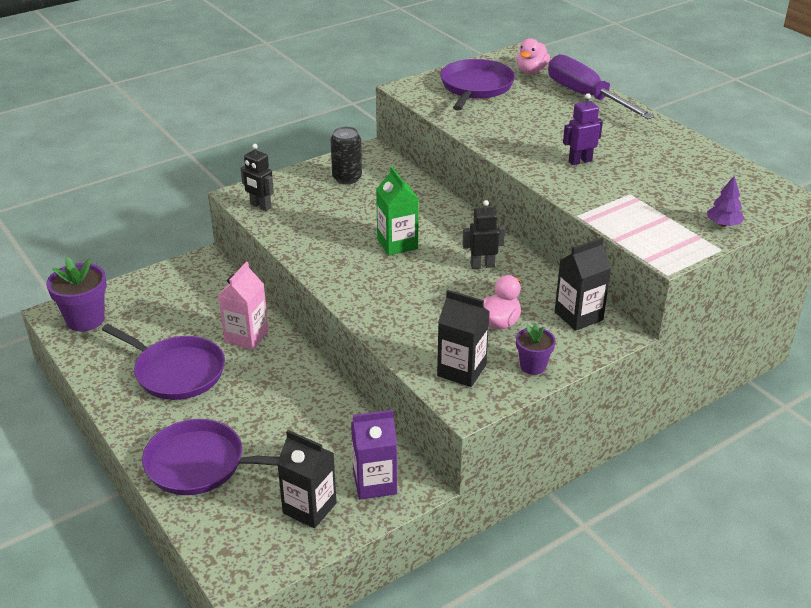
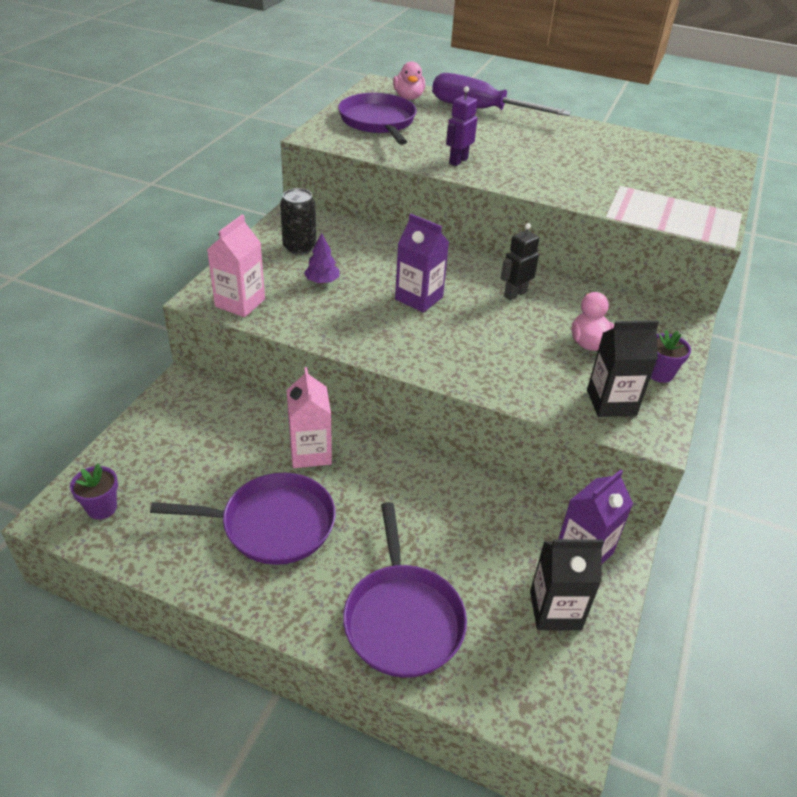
camera: 35 degrees left, 5 degrees up
purple flower pot [46,257,107,331] -> purple flower pot [70,463,118,520], size x0.59
purple pan [142,419,279,495] -> purple pan turned 75 degrees counterclockwise [343,502,467,678]
black robot [241,144,274,211] -> pink carton [207,214,265,317]
green carton [376,166,419,255] -> purple carton [395,214,449,313]
black carton [555,238,611,331] -> none
purple robot [563,93,603,165] -> purple robot moved to [446,86,477,166]
purple tree [707,176,744,227] -> purple tree moved to [304,233,340,284]

